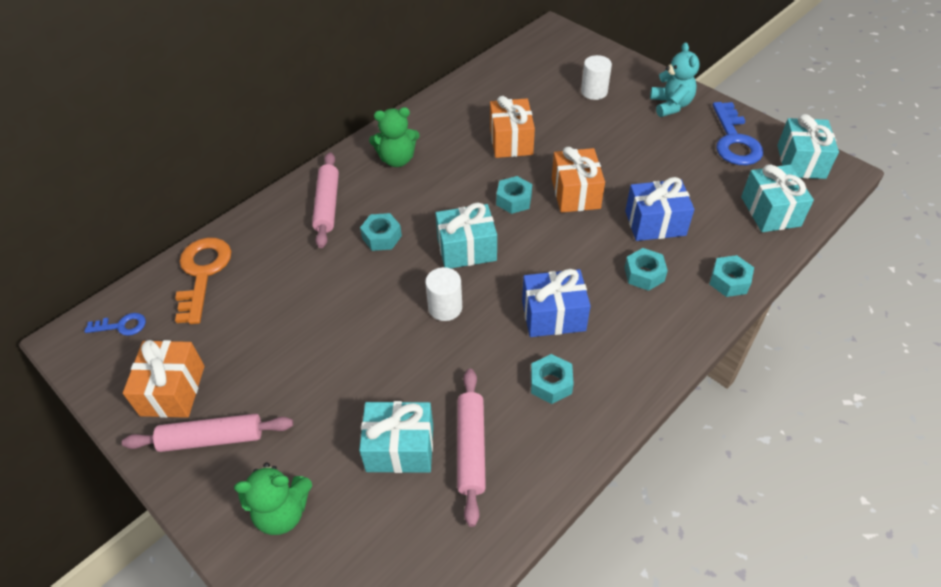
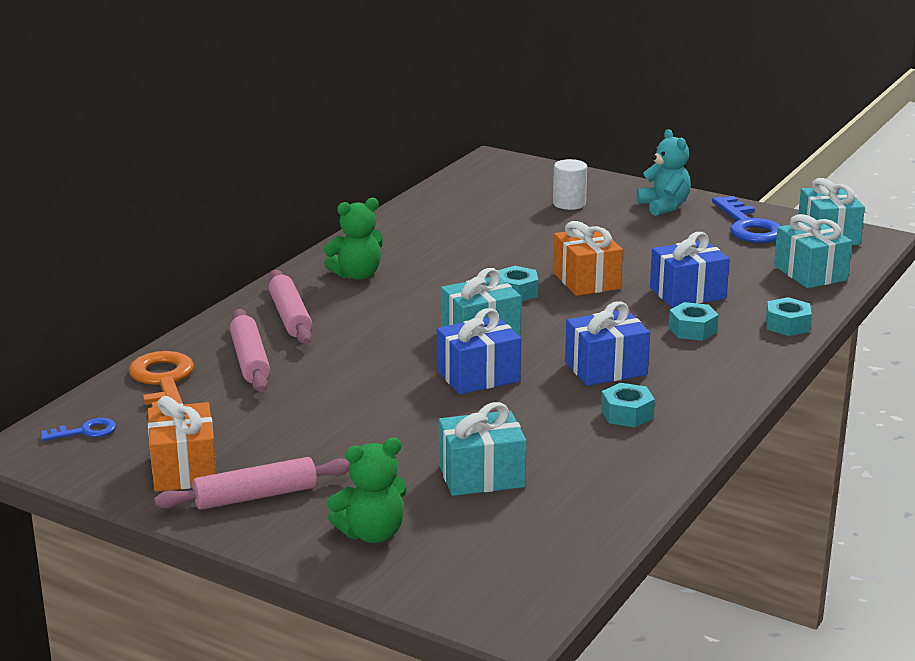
camera: 15 degrees left, 25 degrees down
turquoise nut [360,213,402,251] -> none
white cylinder [425,267,462,321] -> blue gift [437,308,521,394]
pink rolling pin [457,369,486,527] -> pink rolling pin moved to [230,309,270,392]
orange gift [490,96,535,158] -> none

